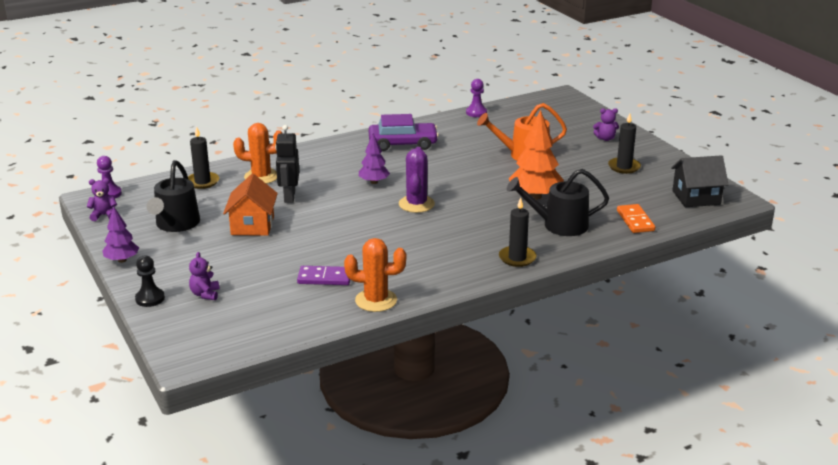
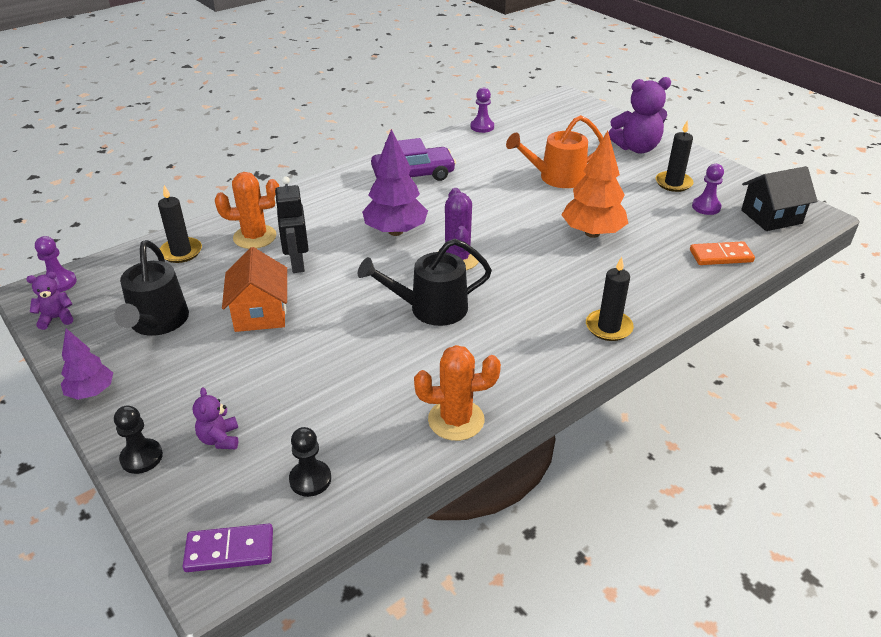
camera: 10 degrees left, 10 degrees up
purple domino [297,266,351,285] -> purple domino moved to [183,524,273,572]
purple tree [359,134,390,184] -> purple tree [362,129,428,236], size x1.68
black watering can [507,169,609,236] -> black watering can moved to [358,239,492,326]
purple teddy bear [593,108,619,141] -> purple teddy bear [608,77,671,153], size x1.96
orange domino [617,204,655,233] -> orange domino turned 75 degrees counterclockwise [690,241,755,265]
none -> black pawn [289,427,331,497]
none -> purple pawn [692,164,724,215]

